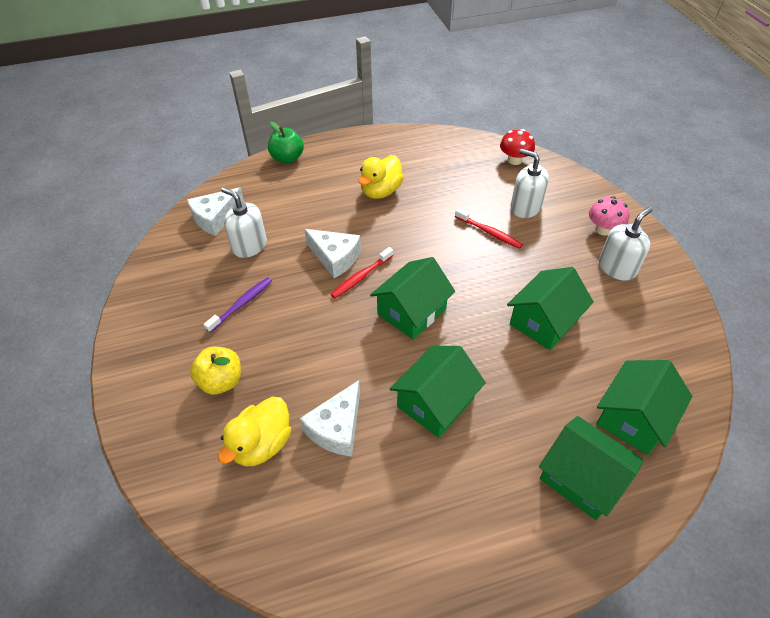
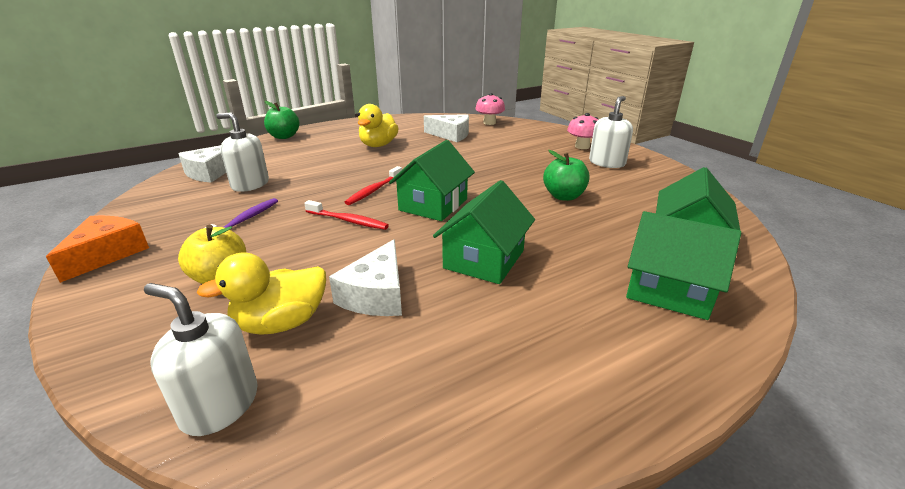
camera: 15 degrees left, 20 degrees down
yellow duck [218,396,291,466] -> yellow duck turned 45 degrees clockwise [196,252,326,335]
white cheese [304,229,361,278] -> white cheese moved to [424,114,469,142]
red toothbrush [455,208,523,249] -> red toothbrush moved to [304,200,389,230]
red mushroom [500,129,535,165] -> pink mushroom [475,93,505,125]
green house [507,267,594,350] -> green apple [543,150,589,201]
white soap dispenser [510,149,549,218] -> white soap dispenser moved to [144,283,258,436]
none -> orange cheese [46,216,149,283]

